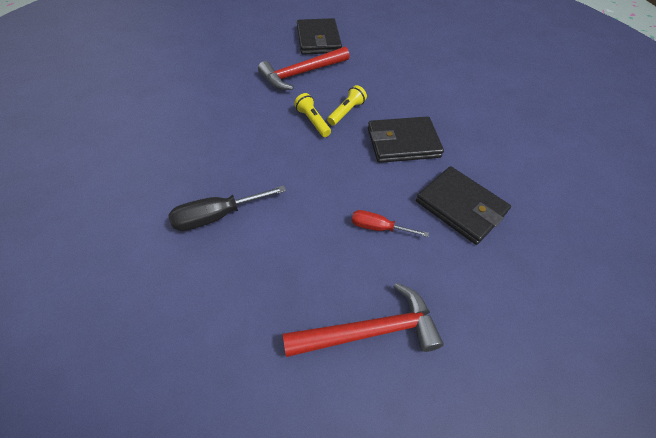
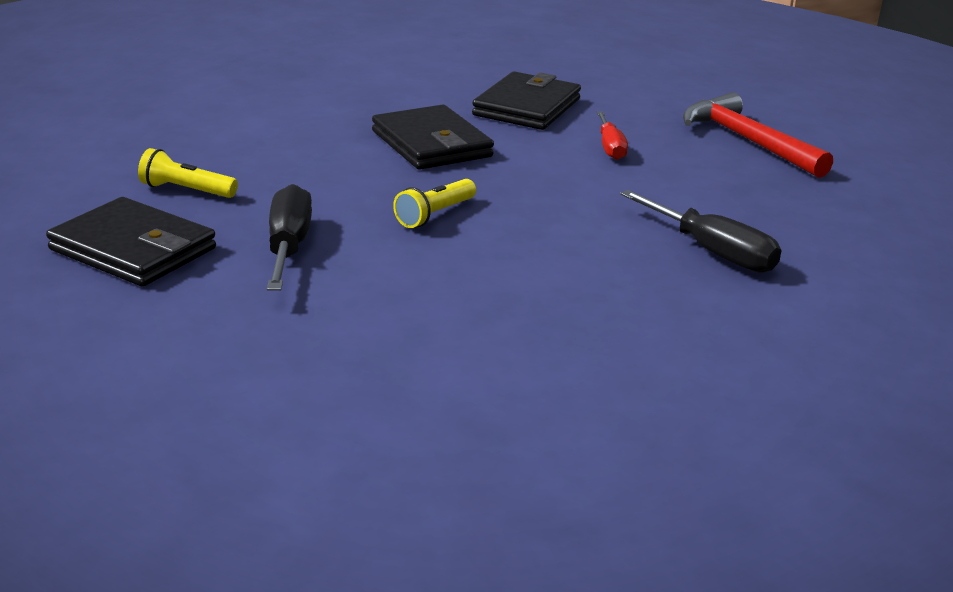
camera: 110 degrees left, 25 degrees down
red hammer [258,47,350,90] -> black screwdriver [267,184,312,291]
black wallet [297,18,342,55] -> black wallet turned 60 degrees clockwise [46,197,216,287]
yellow flashlight [327,85,367,126] -> yellow flashlight moved to [138,148,238,198]

